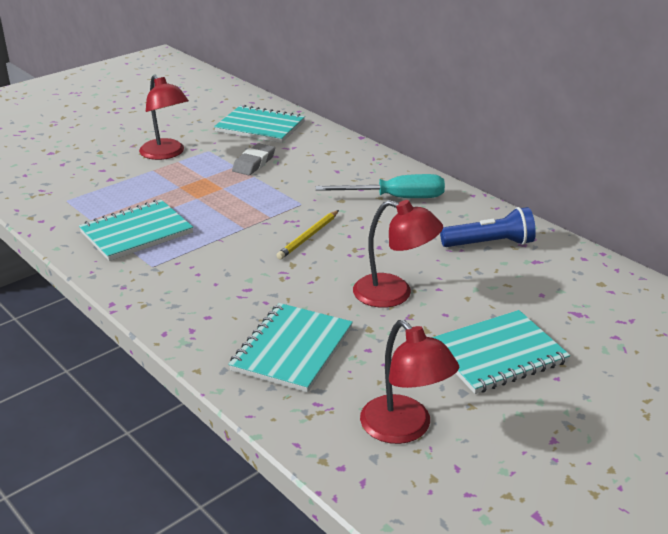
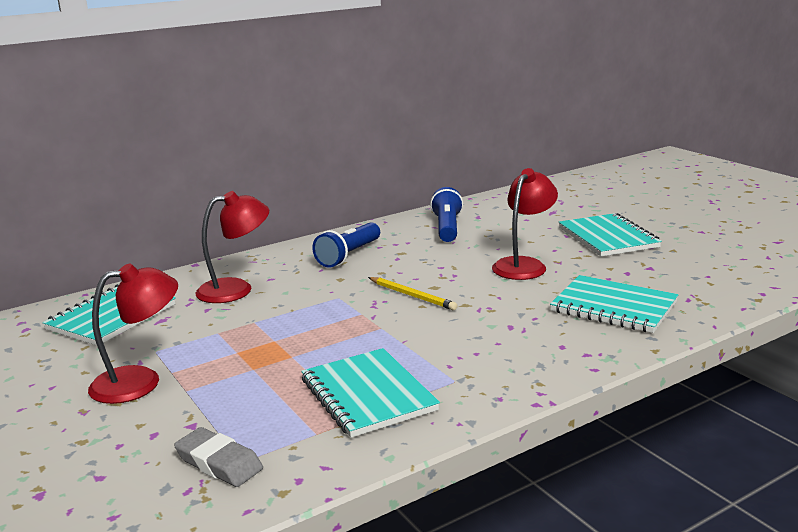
camera: 80 degrees left, 10 degrees down
grey eraser [232,143,275,175] -> grey eraser moved to [174,427,263,487]
turquoise screwdriver [316,174,445,198] -> blue flashlight [312,222,380,268]
red lamp [360,320,459,444] -> red lamp moved to [195,191,269,303]

